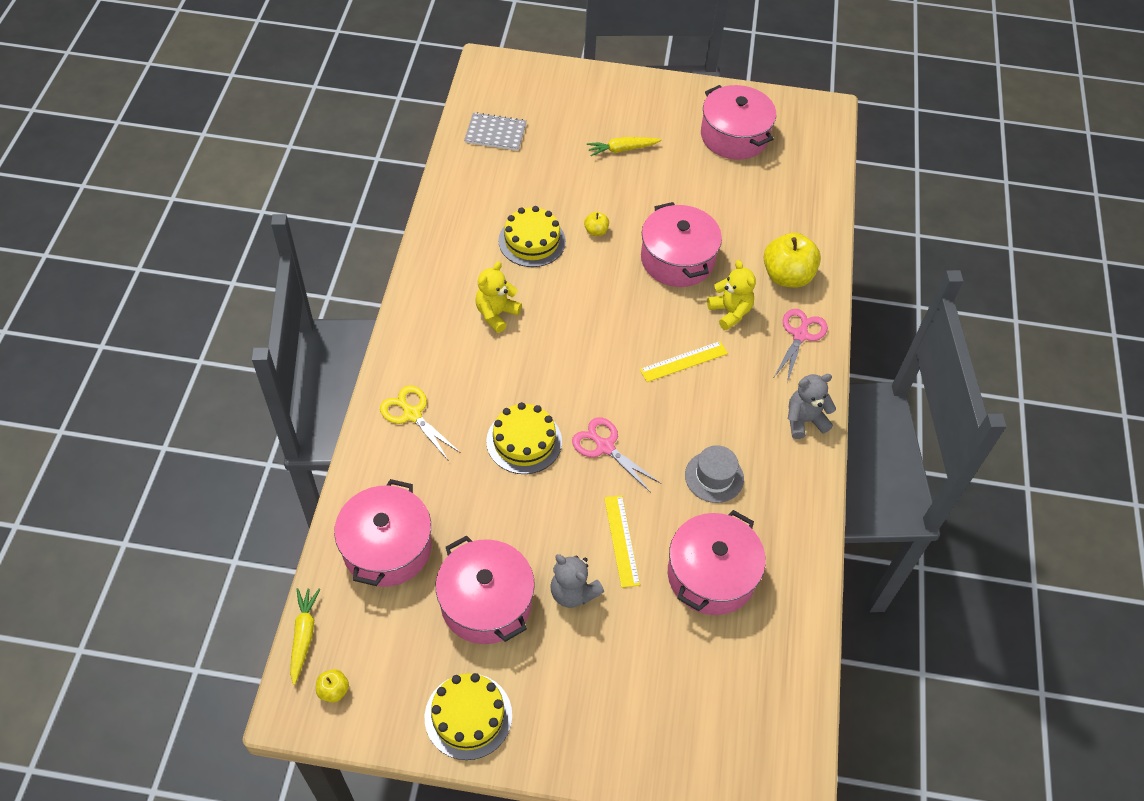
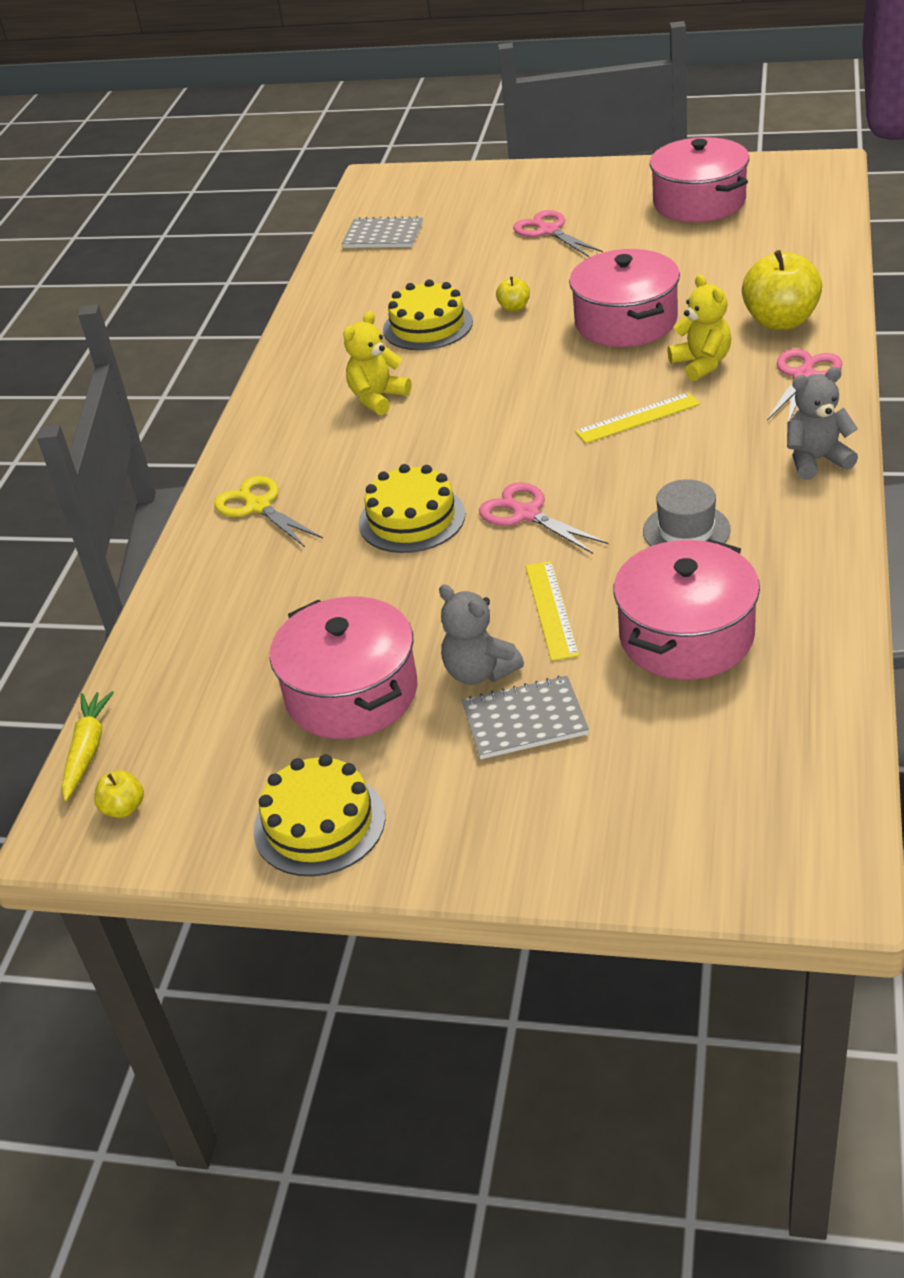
camera: 10 degrees right, 15 degrees down
pink pot [334,479,431,587] -> none
yellow carrot [587,137,662,156] -> pink scissors [513,210,603,257]
none -> grey notebook [462,676,589,759]

